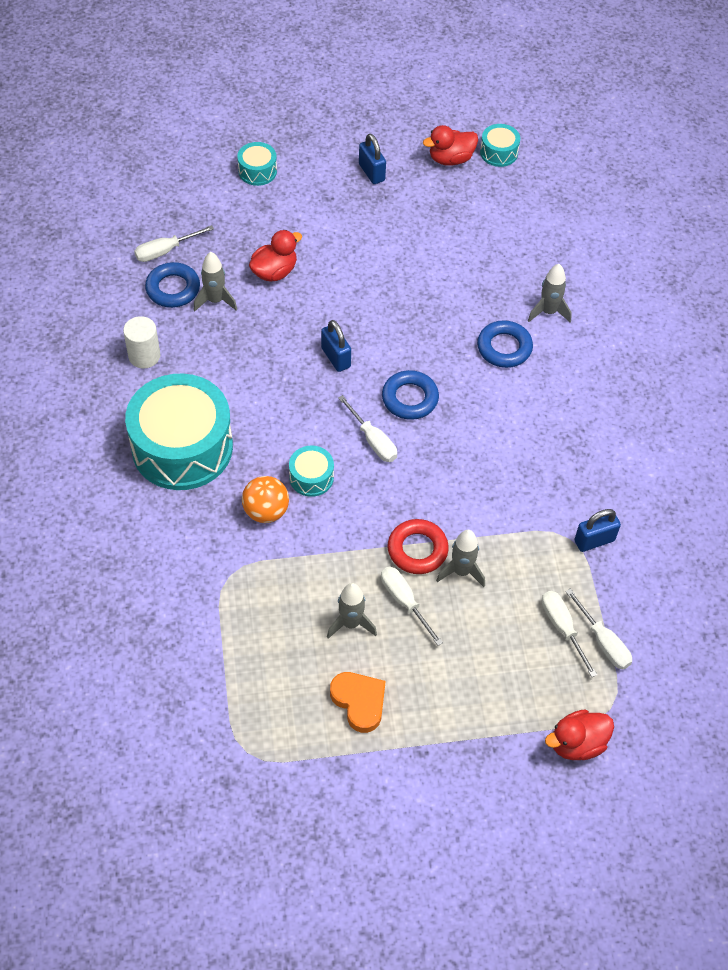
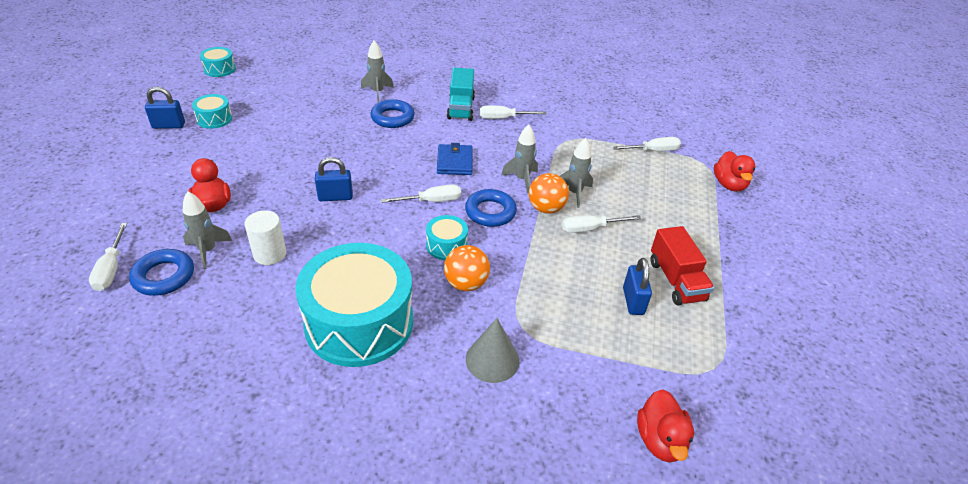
camera: 70 degrees left, 15 degrees down
white cylinder [123,316,160,368] -> white cylinder moved to [245,210,287,265]
turquoise drum [237,142,277,186] -> turquoise drum moved to [192,94,232,129]
grey rocket [327,583,377,639] -> grey rocket moved to [501,124,538,193]
orange heart [330,672,386,733] -> red truck [651,226,714,305]
blue ring [382,370,439,420] -> blue ring moved to [465,189,517,227]
red ring [388,519,449,574] -> orange ball [529,173,569,214]
red duck [423,125,478,166] -> red duck moved to [637,389,694,462]
white screwdriver [542,591,597,677] -> white screwdriver moved to [480,105,547,119]
blue padlock [575,509,621,552] -> blue padlock moved to [623,258,652,315]
none -> blue wallet [437,143,473,175]
none -> turquoise truck [447,68,475,121]
none -> grey cone [466,318,519,383]

